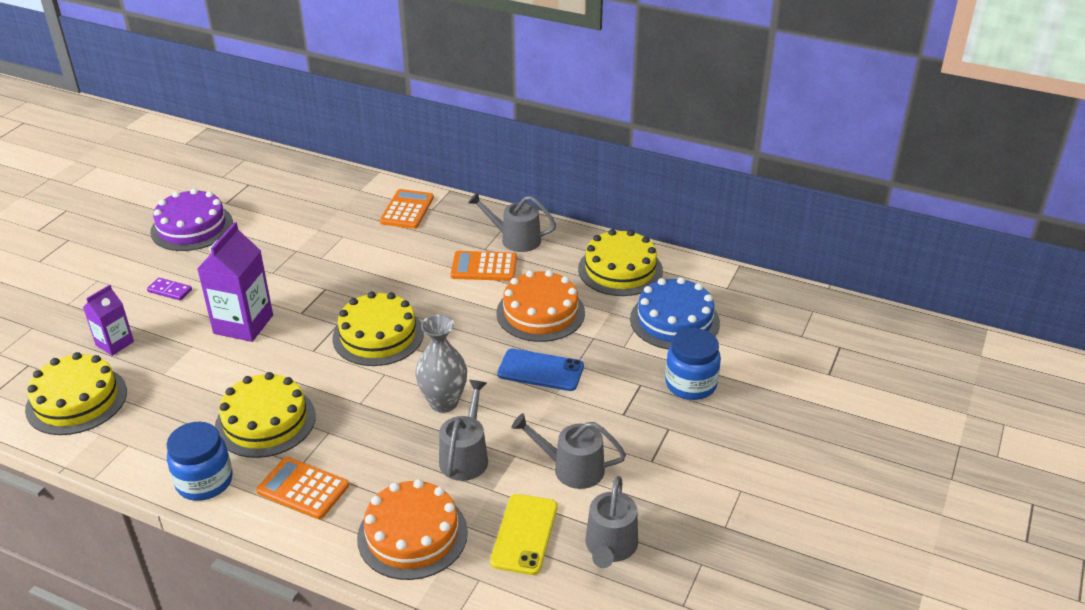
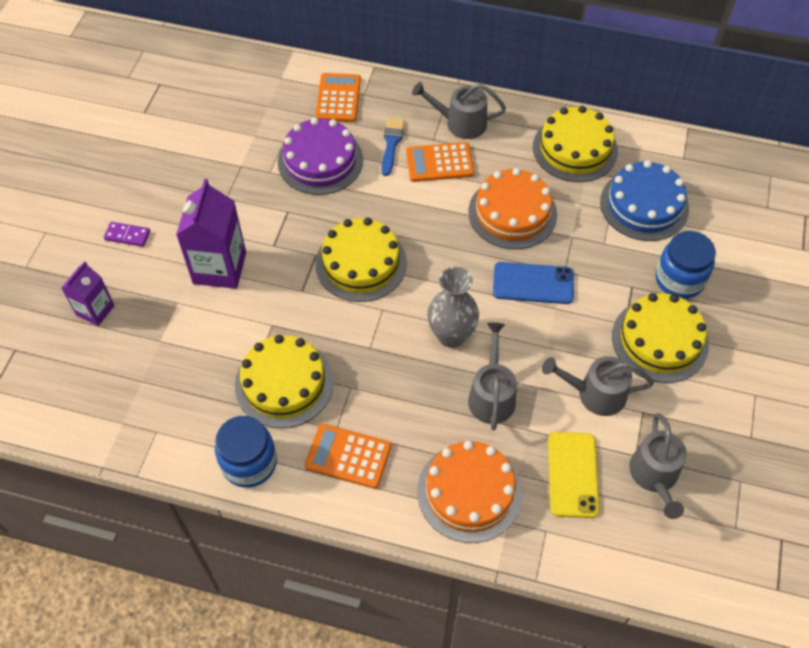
camera: 10 degrees left, 20 degrees up
yellow cake [25,352,127,435] -> yellow cake moved to [612,293,709,383]
purple cake [150,188,233,251] -> purple cake moved to [278,117,363,195]
none -> blue brush [381,117,405,176]

